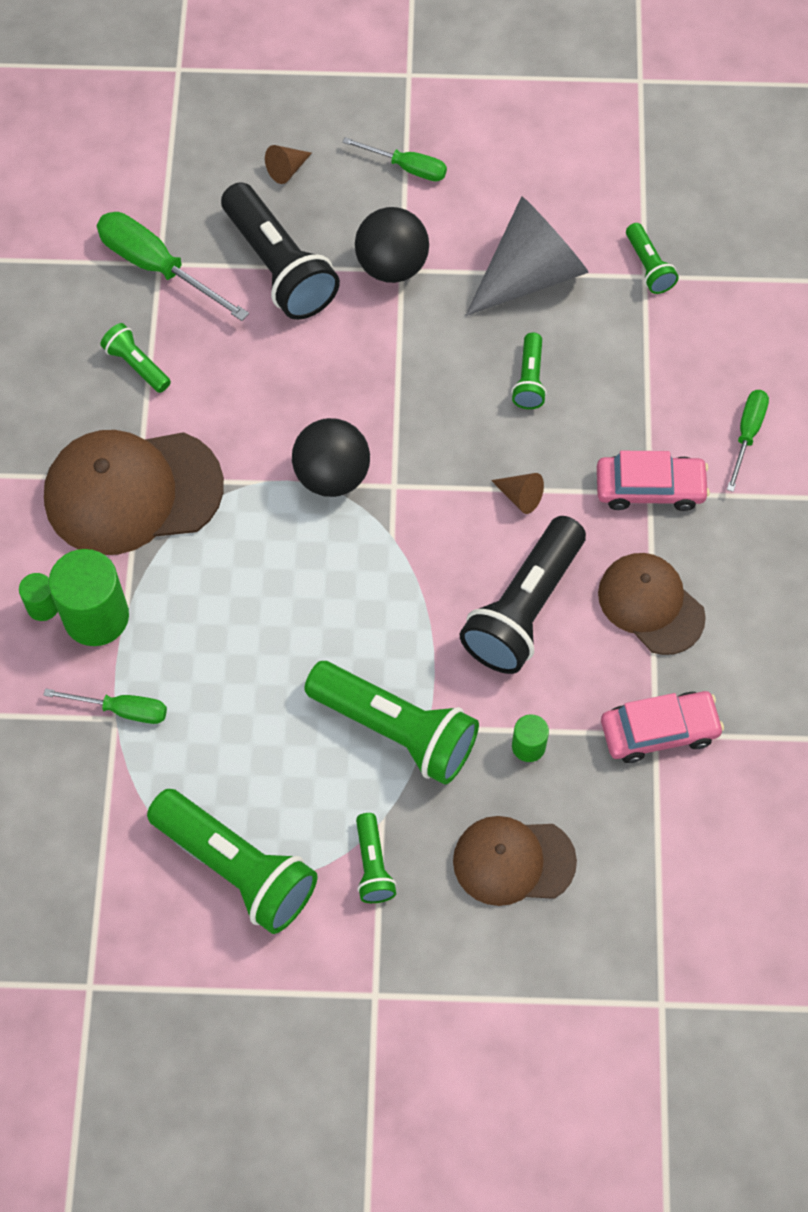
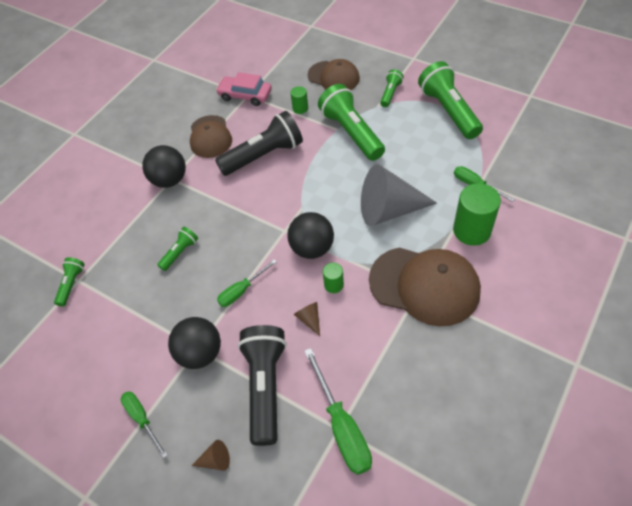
camera: 145 degrees left, 10 degrees down
green cylinder [19,573,58,621] -> green cylinder moved to [323,263,344,293]
green flashlight [100,323,171,393] -> none
grey cone [465,196,589,316] -> grey cone moved to [361,164,437,226]
brown cone [491,473,544,514] -> brown cone moved to [293,302,320,336]
pink car [597,451,710,511] -> black ball [142,145,186,188]
green screwdriver [727,390,769,492] -> green screwdriver moved to [217,260,277,307]

